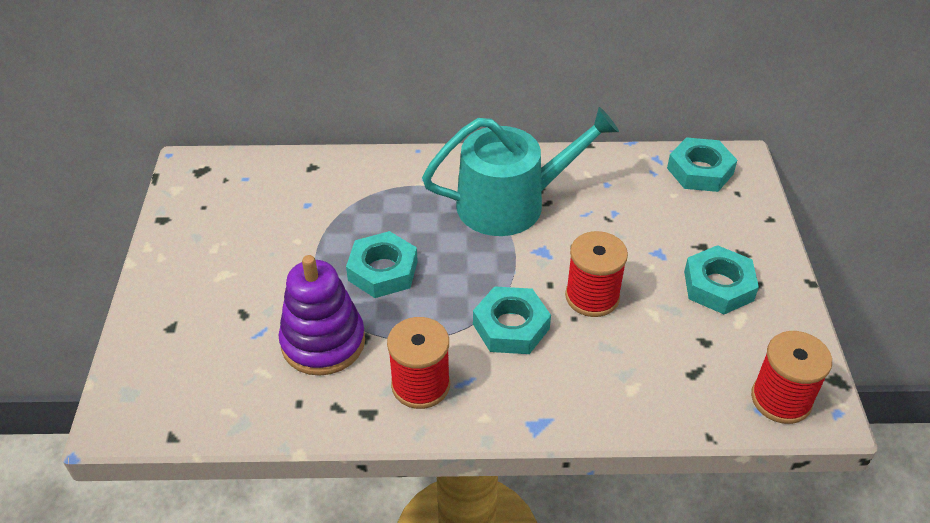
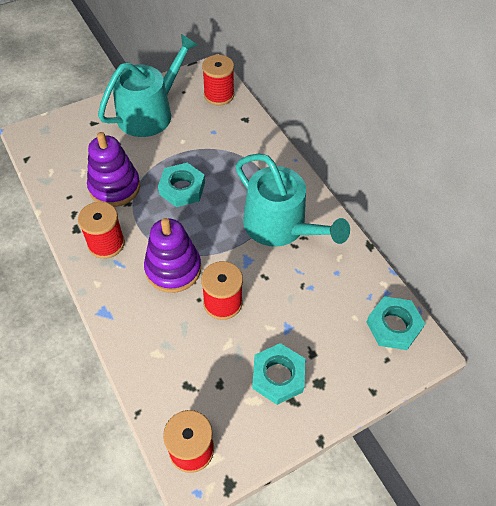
camera: 60 degrees right, 10 degrees up
turquoise nut [473,286,551,354] -> purple stacking toy [144,218,201,293]
none -> turquoise watering can [98,34,198,137]
none -> red spool [202,55,234,106]

